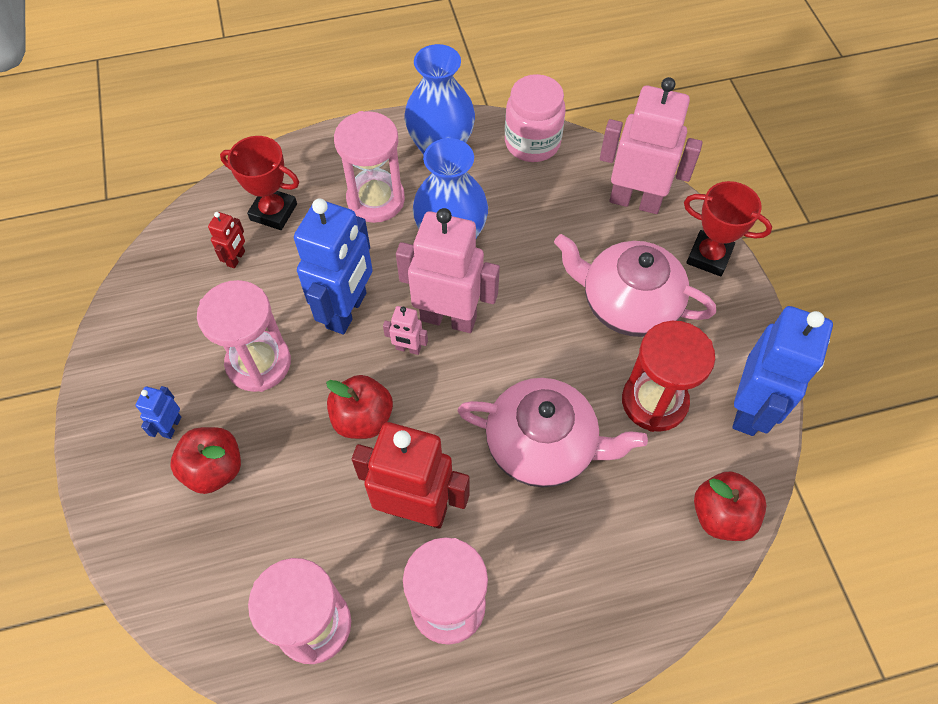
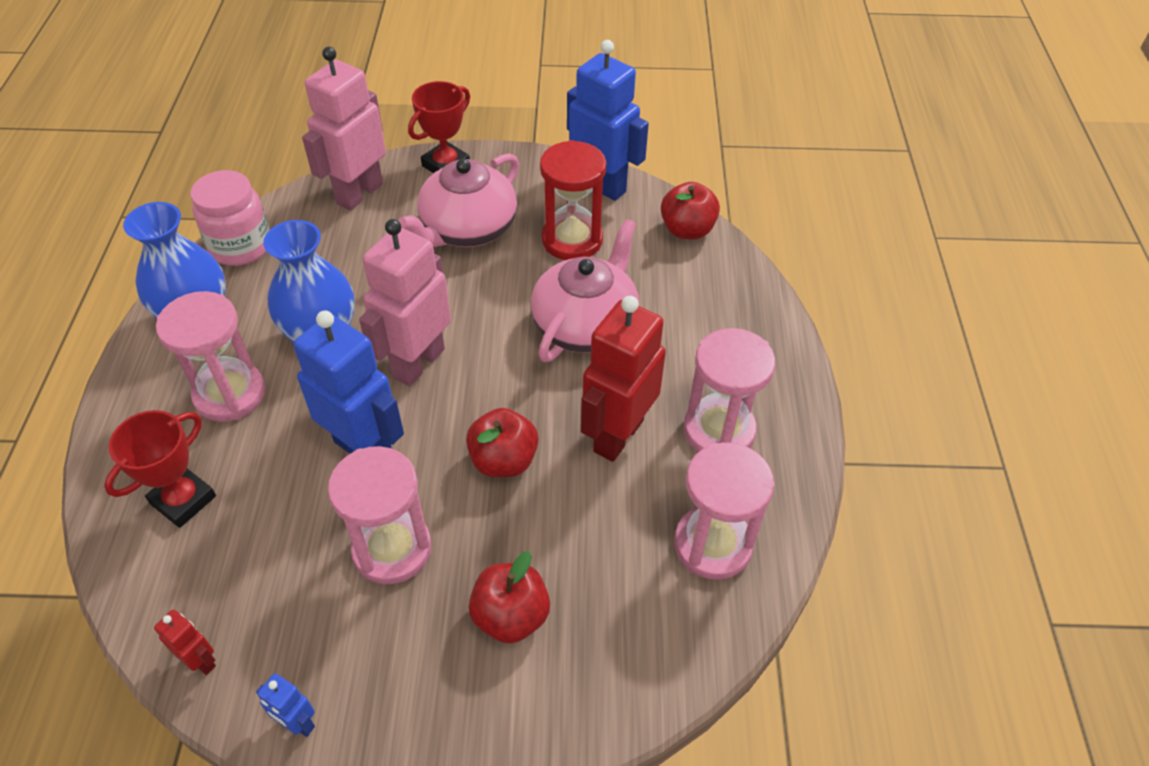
camera: 75 degrees left, 10 degrees down
blue robot [135,386,181,439] -> blue robot moved to [256,674,315,737]
red robot [208,212,245,268] -> red robot moved to [154,610,216,675]
pink robot [383,306,428,355] -> none

